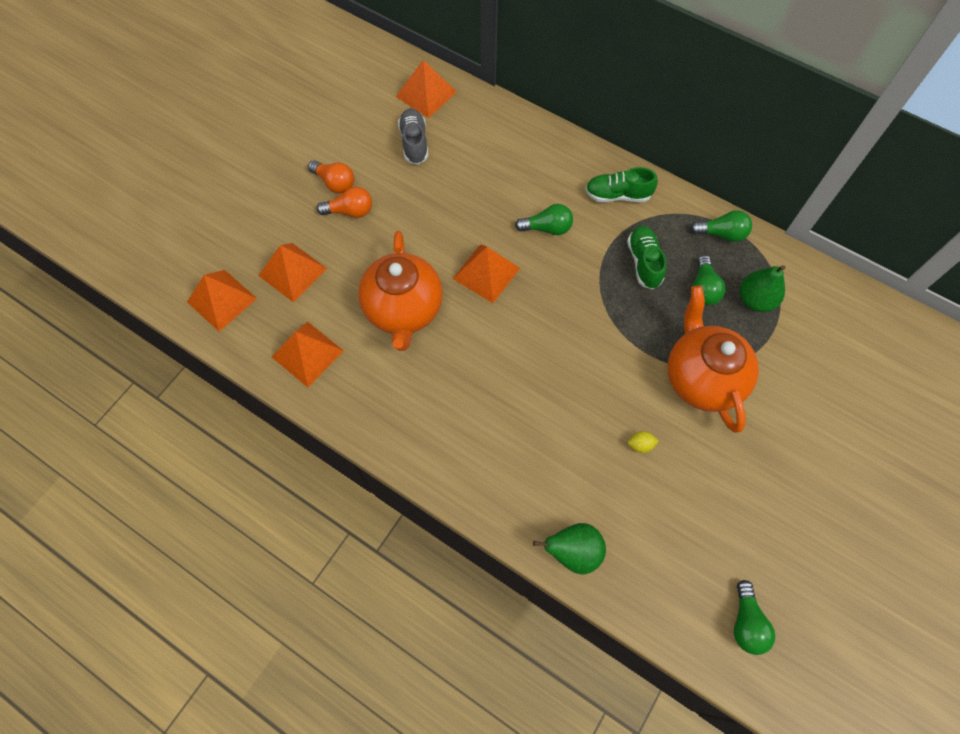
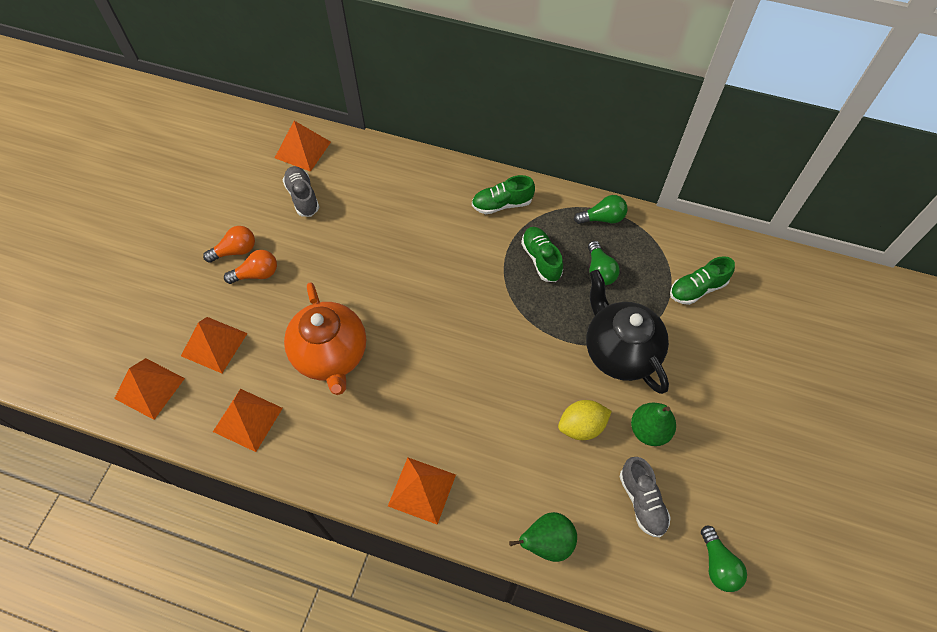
camera: 15 degrees left, 5 degrees down
orange light bulb [308,160,354,194] -> orange light bulb turned 45 degrees counterclockwise [203,226,255,263]
orange pyramid [453,244,520,303] -> orange pyramid moved to [388,457,456,525]
green light bulb [515,204,573,235] -> none
yellow lemon [628,431,659,453] -> yellow lemon [558,400,612,440], size x1.92
orange teapot [668,285,759,433] -> black teapot [586,270,669,394]
green pear [740,265,785,312] -> green pear moved to [631,402,676,446]
none -> grey shoe [619,457,671,537]
none -> green shoe [670,256,735,305]

